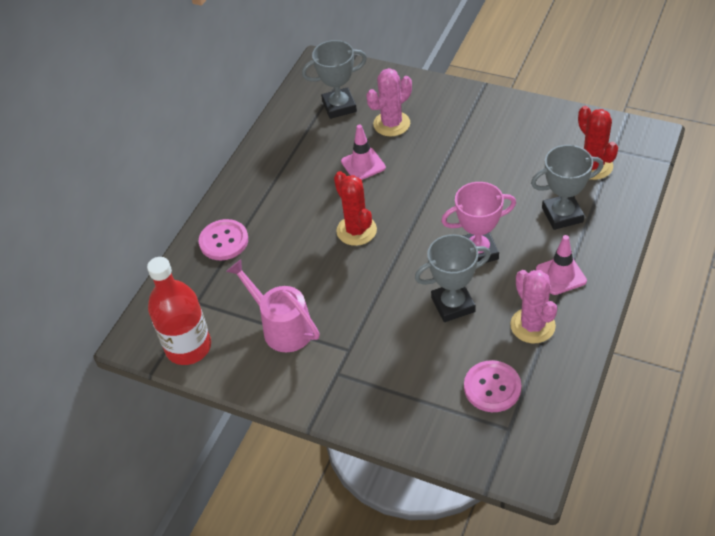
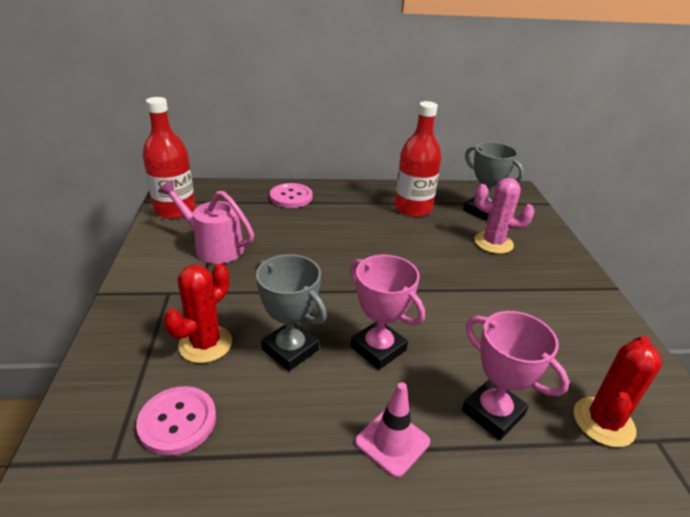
camera: 55 degrees right, 15 degrees down
pink watering can [226,259,320,352] -> pink watering can turned 75 degrees counterclockwise [158,180,254,264]
red cactus [334,171,377,246] -> red cactus moved to [164,263,232,363]
pink traffic cone [341,125,386,180] -> none
pink cactus [510,270,557,343] -> none
grey trophy [531,145,604,230] -> pink trophy [462,311,570,440]
none -> red bottle [395,101,442,217]

